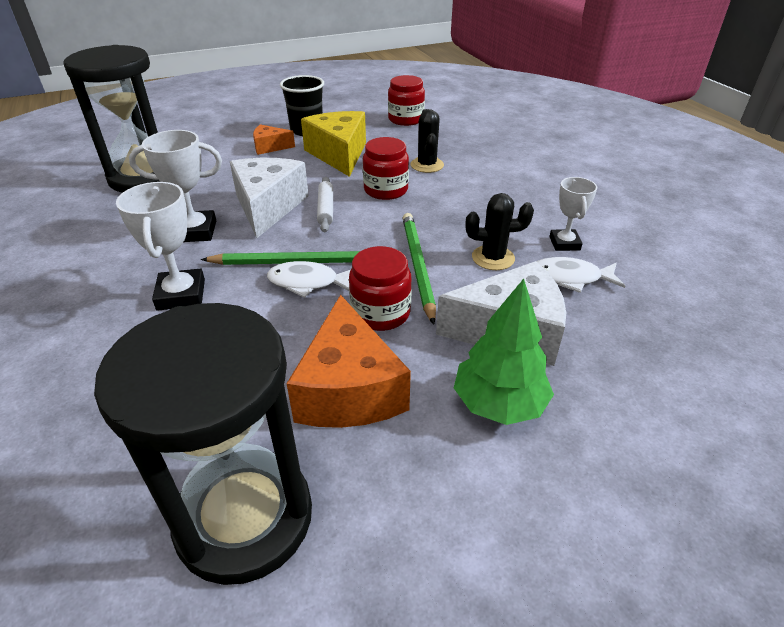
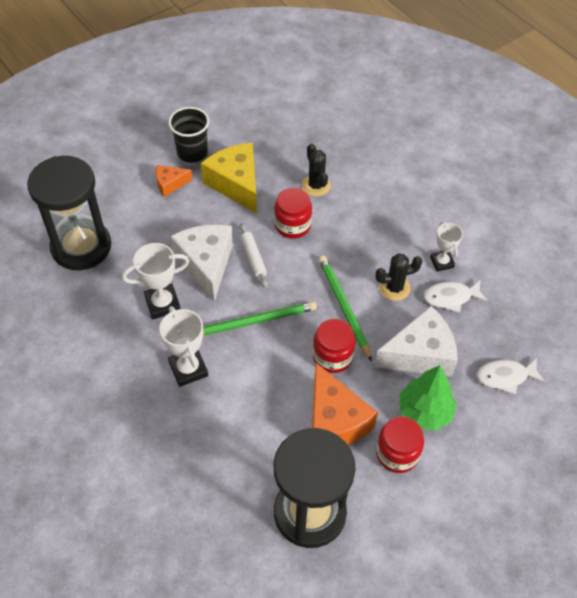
camera: 15 degrees left, 15 degrees up
white fish [267,261,351,298] -> white fish moved to [477,358,545,395]
red jar [388,75,425,126] -> red jar moved to [376,416,424,473]

